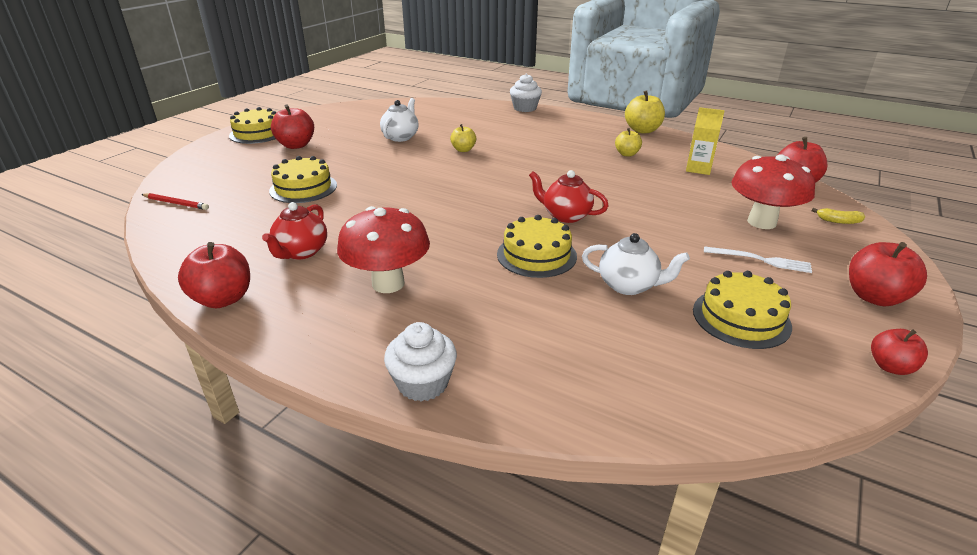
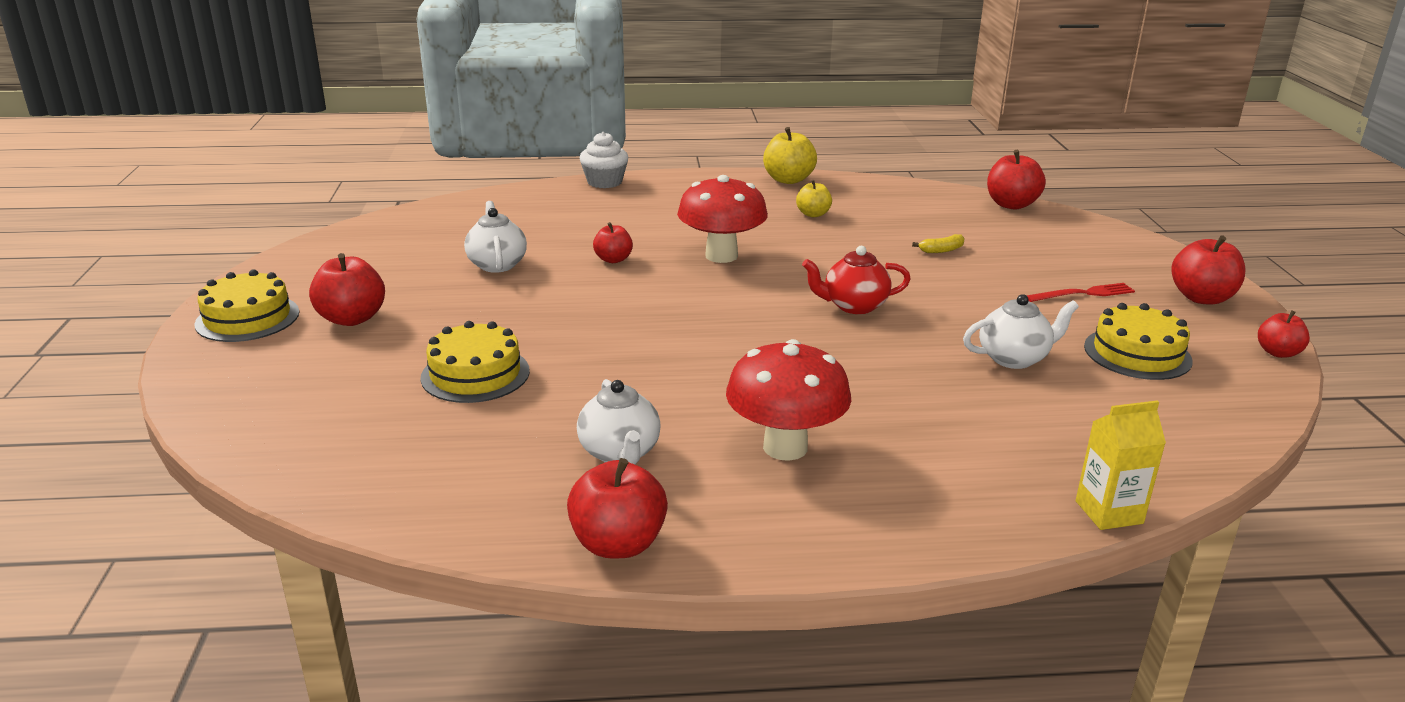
camera: 35 degrees left, 5 degrees down
red pencil [141,193,209,210] -> none
red teapot [262,202,327,260] -> white teapot [577,379,661,464]
white cupcake [384,322,457,401] -> none
yellow apple [450,124,476,152] -> red apple [593,222,633,263]
yellow cake [497,215,577,278] -> none
yellow carton [686,107,725,175] -> yellow carton moved to [1075,400,1166,530]
white fork [704,246,812,273] -> red fork [1027,283,1135,302]
red mushroom [731,154,815,229] -> red mushroom moved to [677,175,768,263]
yellow banana [812,208,865,224] -> yellow banana moved to [912,234,965,253]

